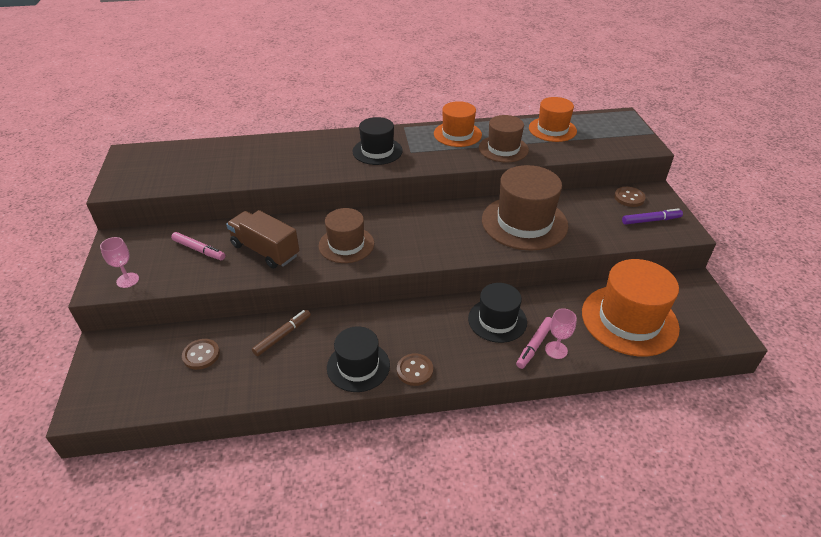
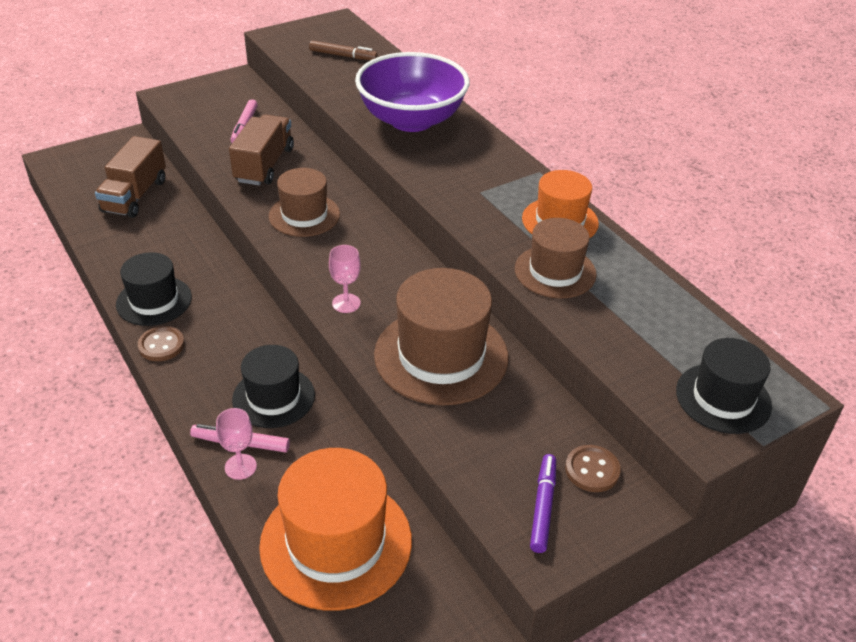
camera: 65 degrees right, 0 degrees up
pink goblet [100,237,139,288] -> pink goblet moved to [329,245,361,313]
brown button [182,339,220,370] -> brown truck [95,136,166,218]
brown marker [252,310,311,356] -> brown marker moved to [309,40,378,60]
black hat [352,117,403,165] -> black hat moved to [676,338,772,434]
orange hat [529,97,577,142] -> none
purple marker [622,208,683,225] -> purple marker turned 135 degrees counterclockwise [530,454,556,553]
none -> purple bowl [355,52,470,132]

